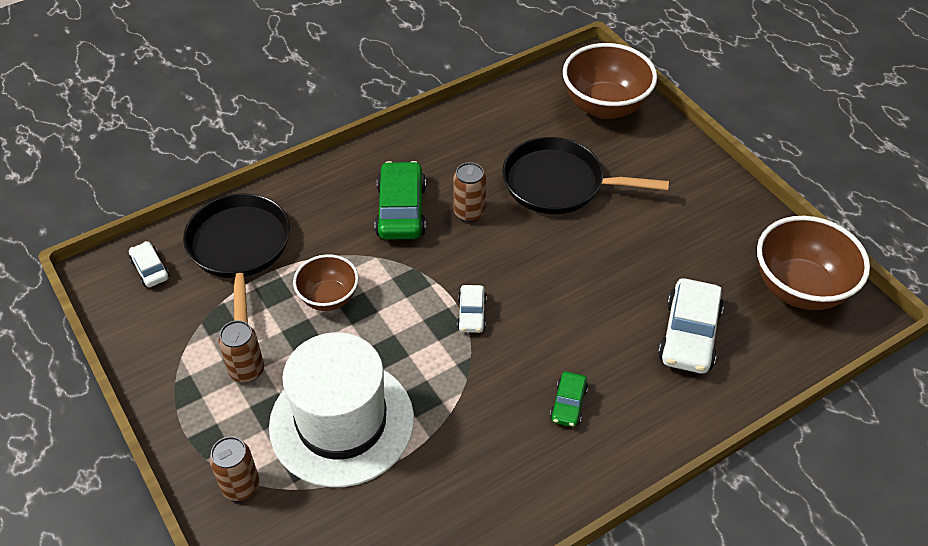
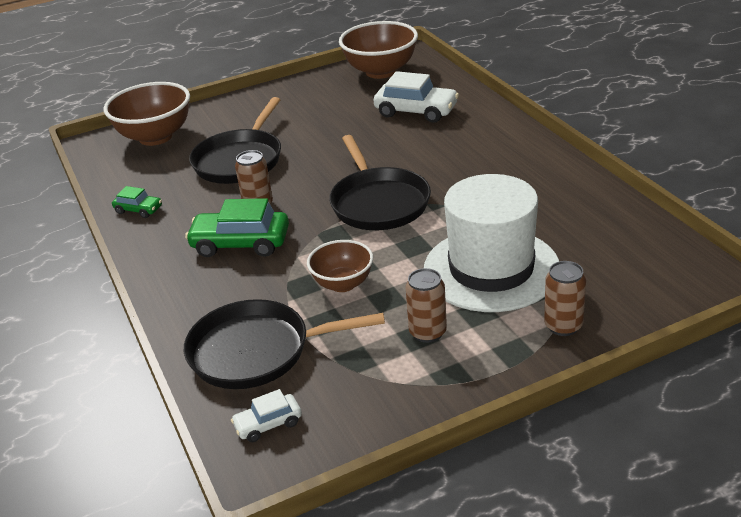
camera: 80 degrees left, 15 degrees down
white car [457,285,487,333] -> black pan [329,135,431,230]
green car [550,372,588,427] -> green car moved to [112,186,162,218]

